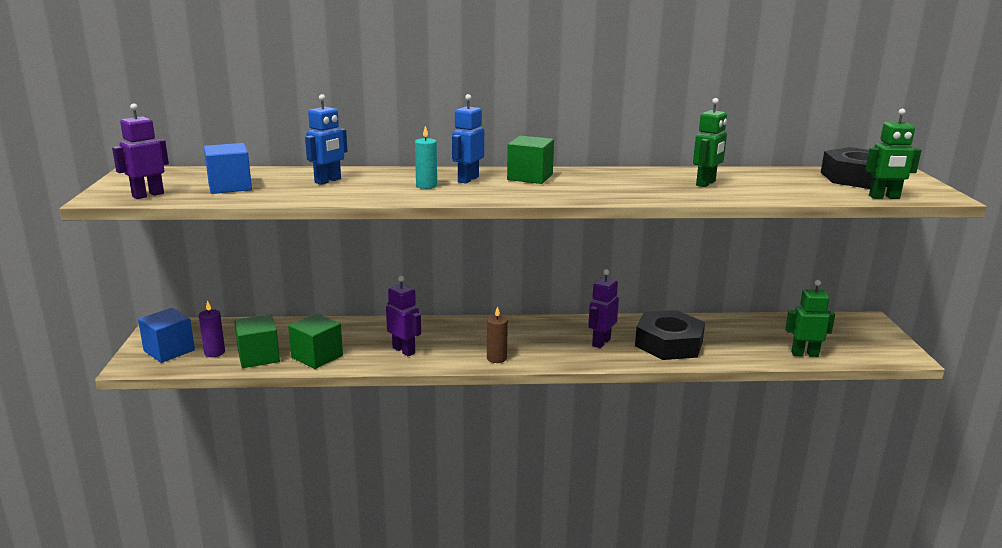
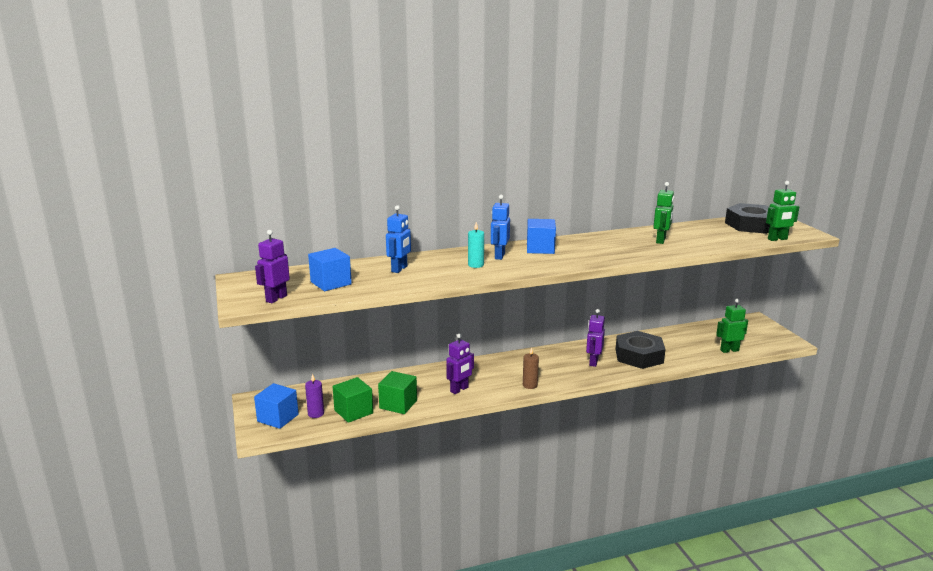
camera: 15 degrees left, 0 degrees up
purple robot [386,276,421,356] -> purple robot turned 105 degrees clockwise [446,334,474,394]
green cube [507,136,554,184] -> blue cube [527,219,556,254]

